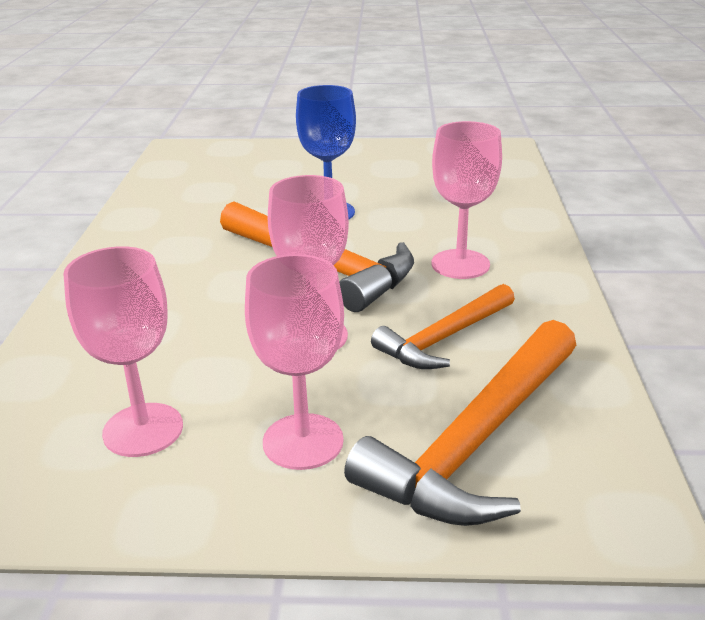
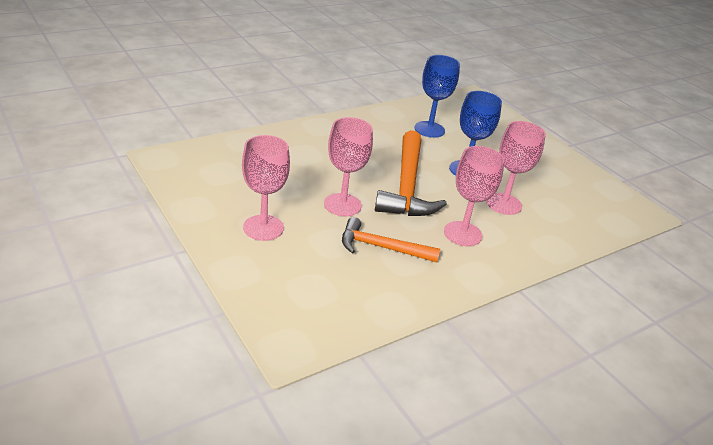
camera: 50 degrees right, 5 degrees up
pink goblet [63,246,183,457] -> pink goblet moved to [486,121,546,215]
orange hammer [344,320,576,526] -> none
none -> blue goblet [415,55,460,138]

